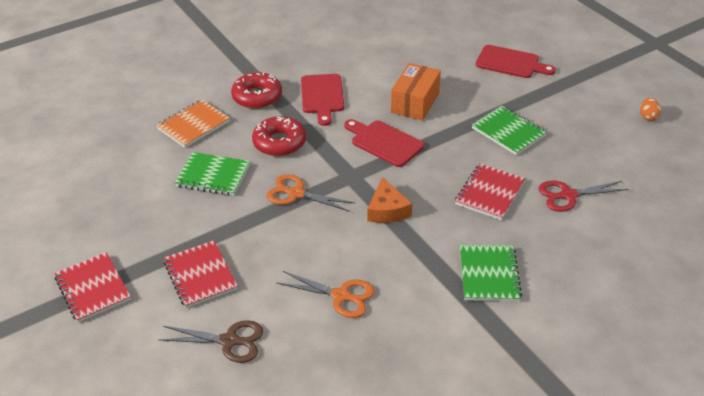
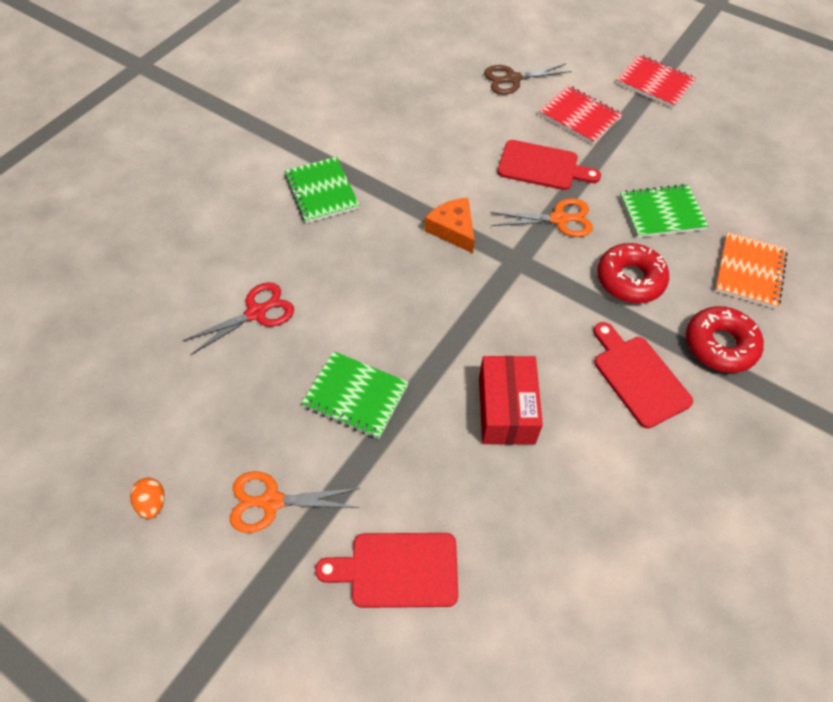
camera: 155 degrees right, 15 degrees up
orange scissors [277,271,374,318] -> orange scissors moved to [230,471,360,533]
red cutting board [344,119,424,167] -> red cutting board moved to [498,140,601,190]
orange box [391,63,441,121] -> red box [479,356,543,445]
red notebook [455,163,525,220] -> none

